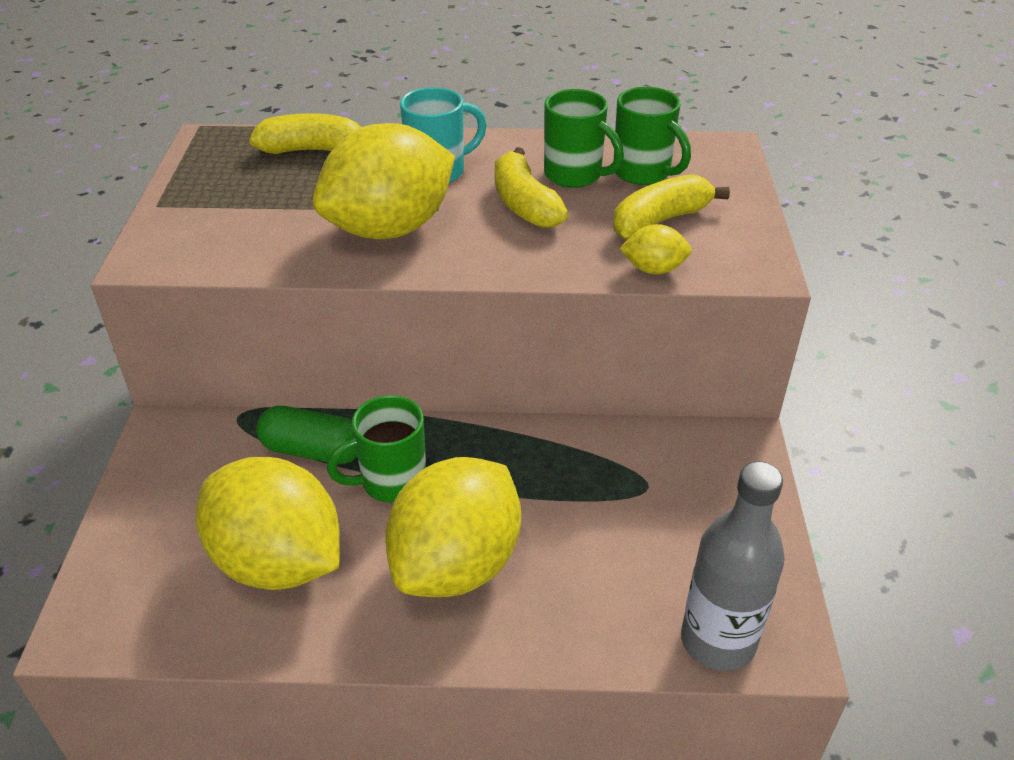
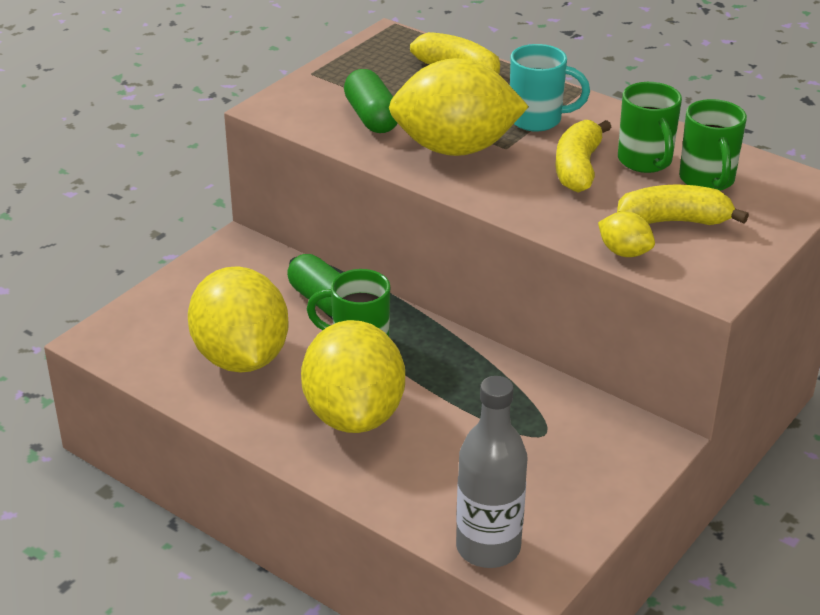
camera: 35 degrees right, 5 degrees down
yellow lemon [385,457,521,597] -> yellow lemon turned 75 degrees counterclockwise [301,320,405,433]
none -> green capsule [344,69,398,133]

